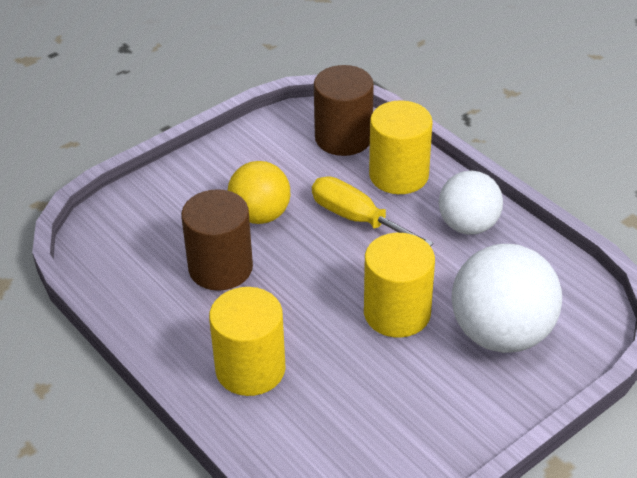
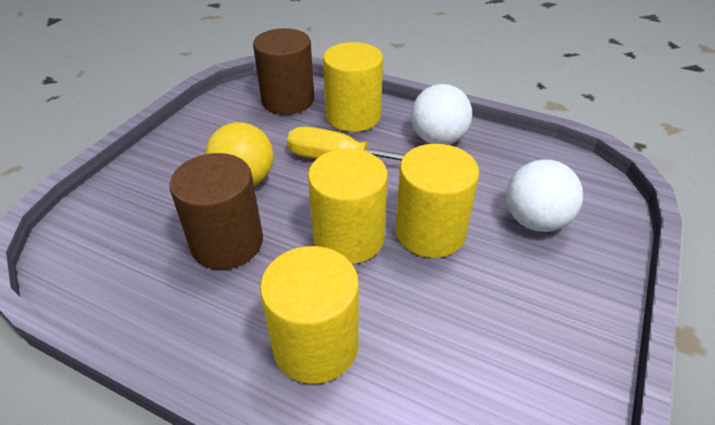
camera: 25 degrees left, 0 degrees up
white ball [452,244,562,353] -> white ball [506,159,583,232], size x0.65
none -> yellow cylinder [308,149,388,264]

